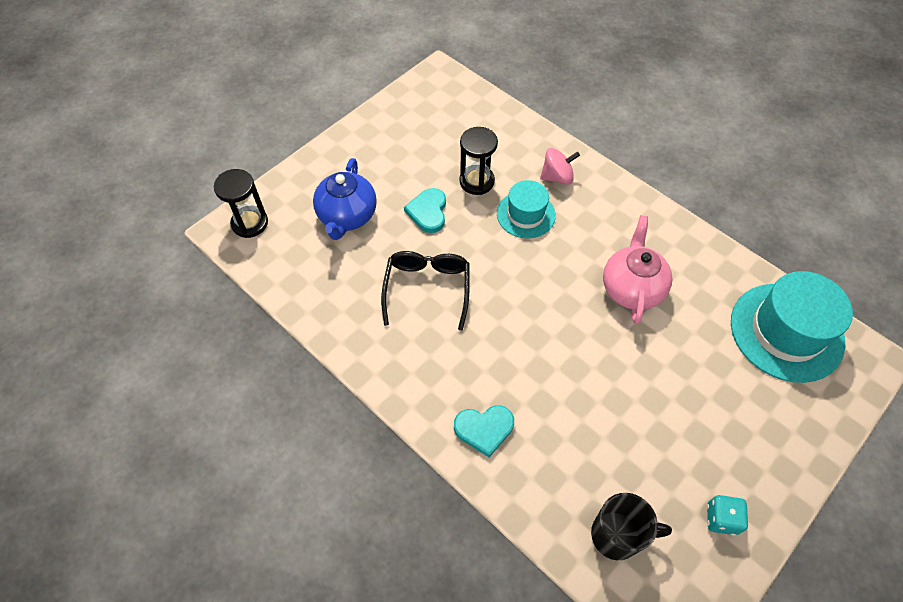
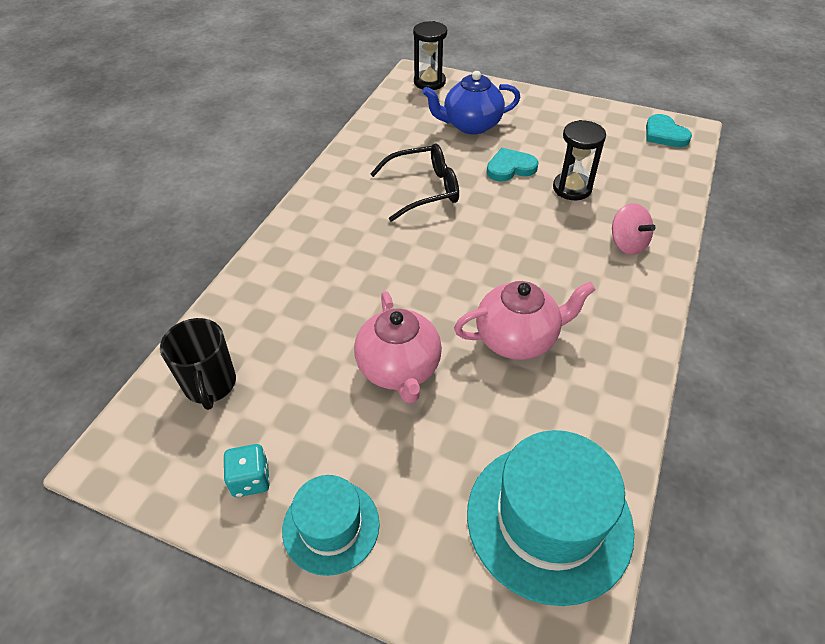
camera: 70 degrees right, 10 degrees down
turquoise heart [454,405,514,457] -> turquoise heart moved to [646,114,692,147]
turquoise hat [497,180,556,238] -> turquoise hat moved to [282,475,380,576]
none -> pink teapot [354,291,442,403]

